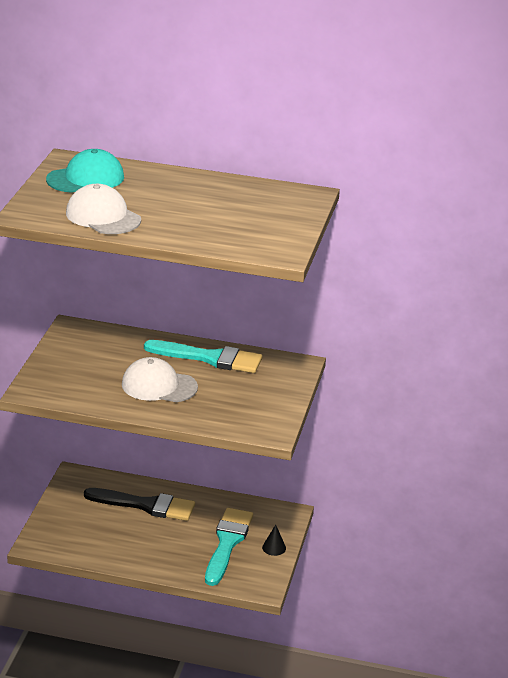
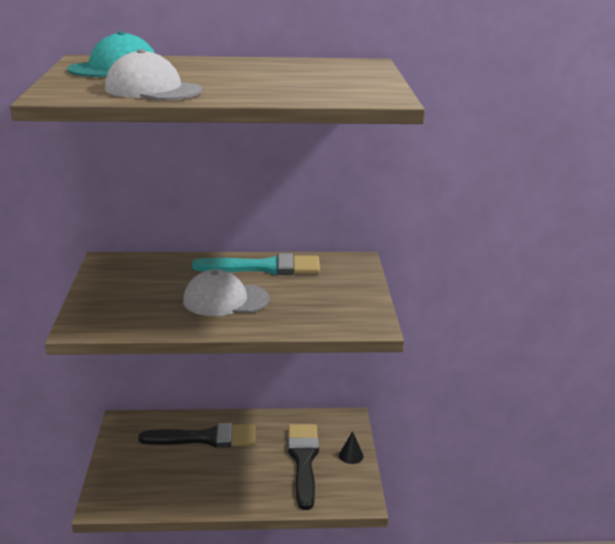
camera: 15 degrees left, 5 degrees down
turquoise brush [205,508,253,586] -> black brush [288,424,319,510]

